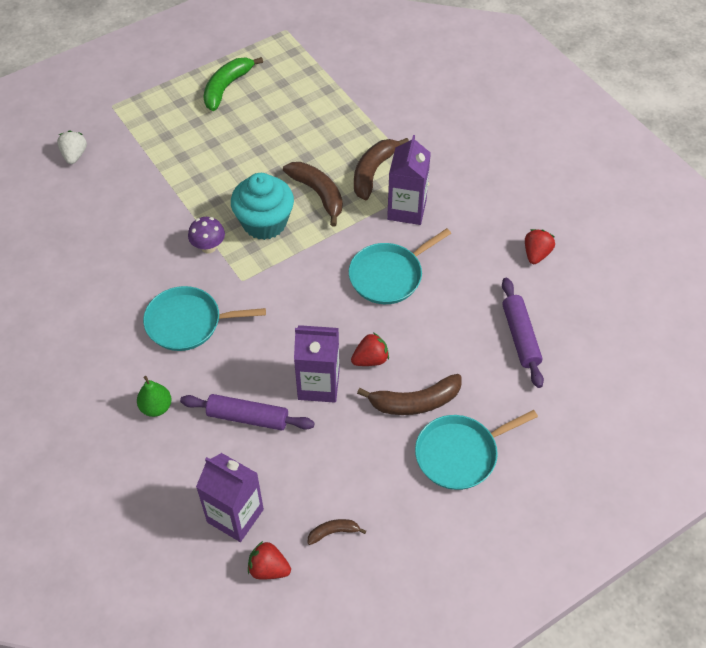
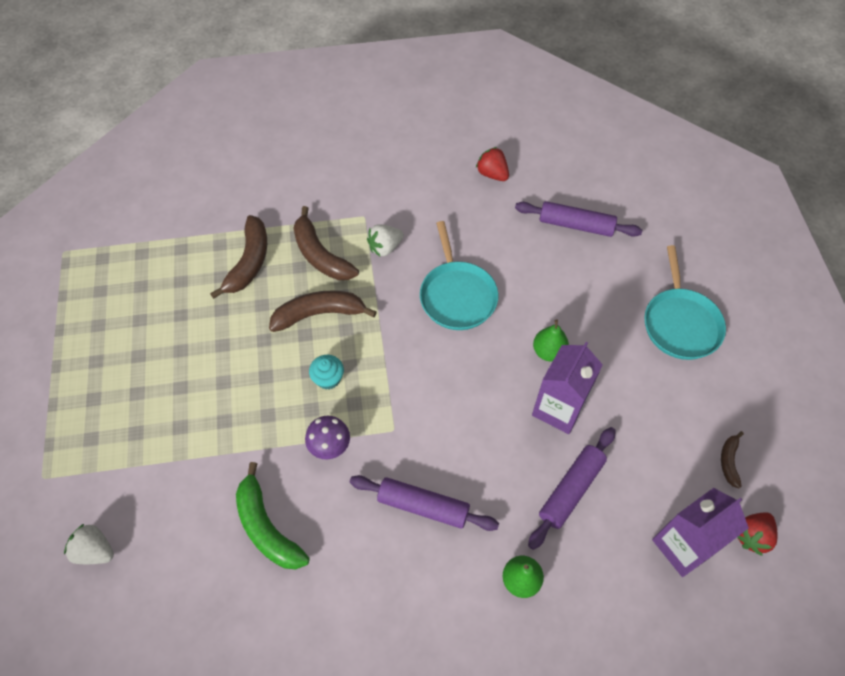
camera: 65 degrees left, 5 degrees up
turquoise pan [143,286,266,351] -> purple rolling pin [350,475,499,531]
green banana [203,57,263,111] -> green banana moved to [236,462,309,569]
turquoise cupcake [231,173,294,240] -> turquoise cupcake [309,355,344,389], size x0.47
red strawberry [351,332,389,366] -> green pear [533,319,569,362]
brown banana [357,374,461,415] -> brown banana moved to [210,215,267,299]
purple carton [387,135,431,225] -> white strawberry [367,224,404,256]

